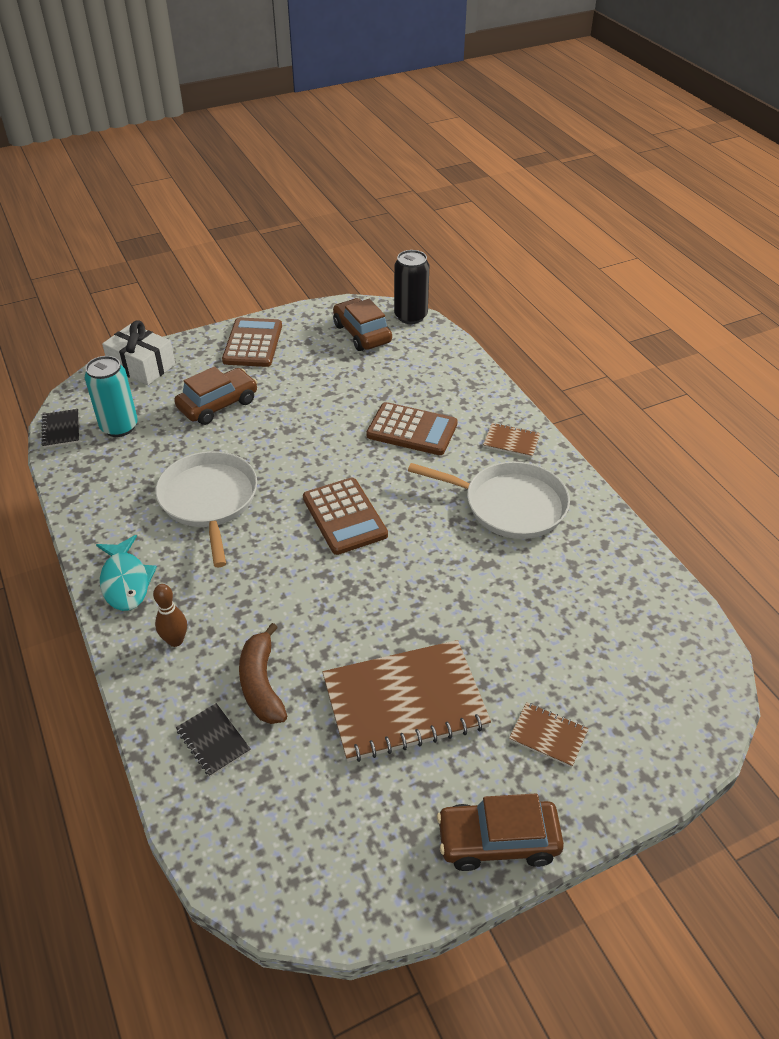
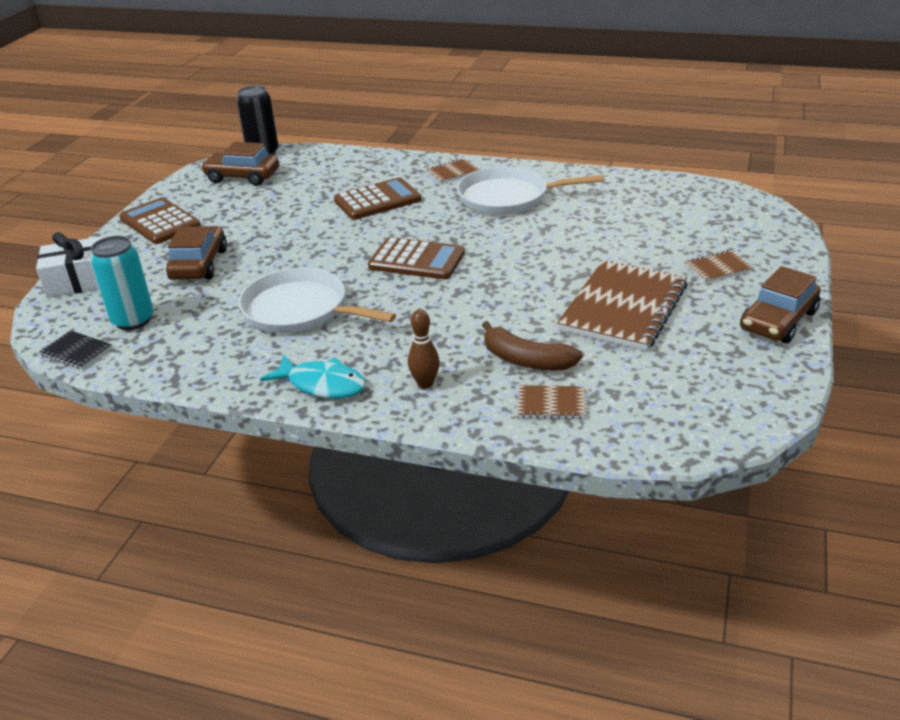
camera: 45 degrees left, 10 degrees down
black notebook [176,703,251,777] -> brown notebook [518,385,586,419]
white pan [408,462,570,539] -> white pan turned 150 degrees counterclockwise [457,166,604,215]

